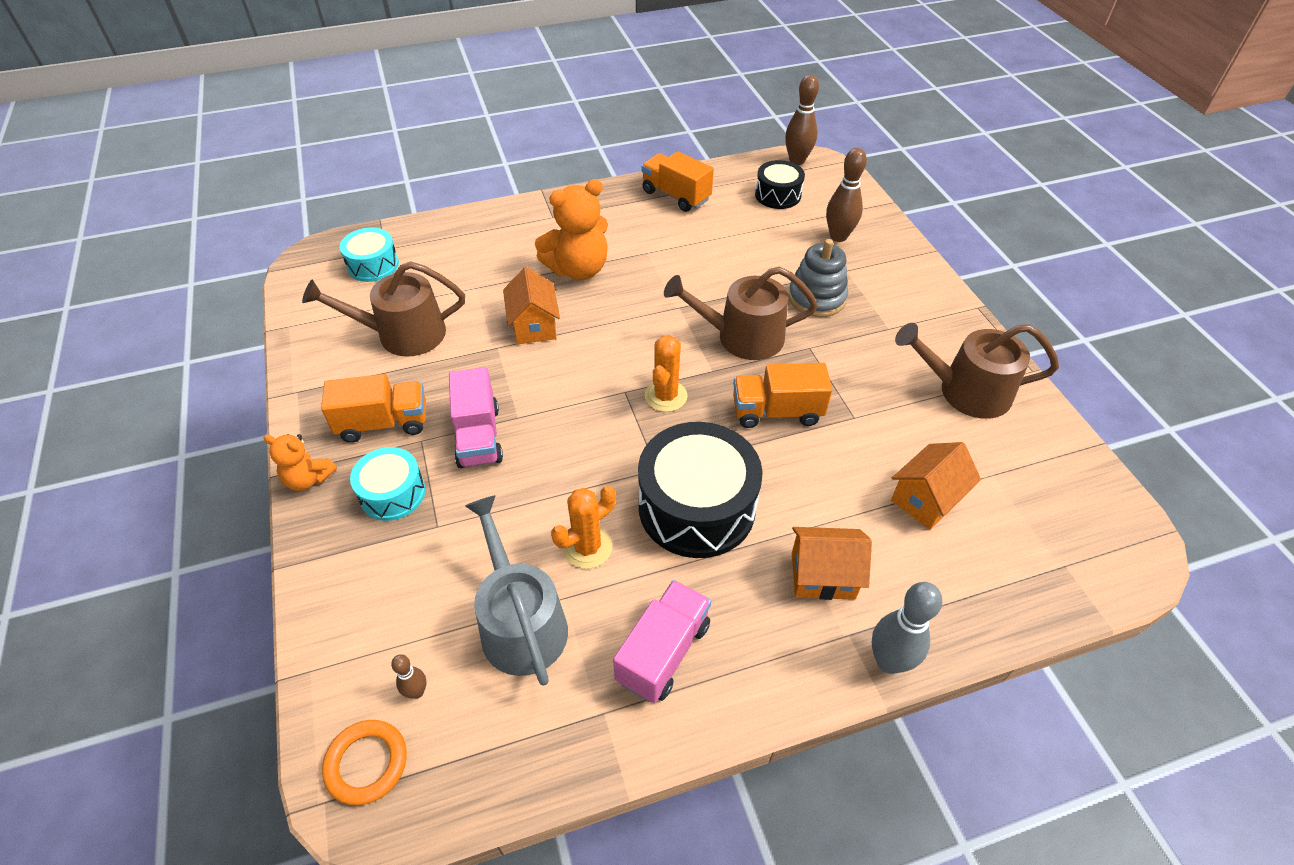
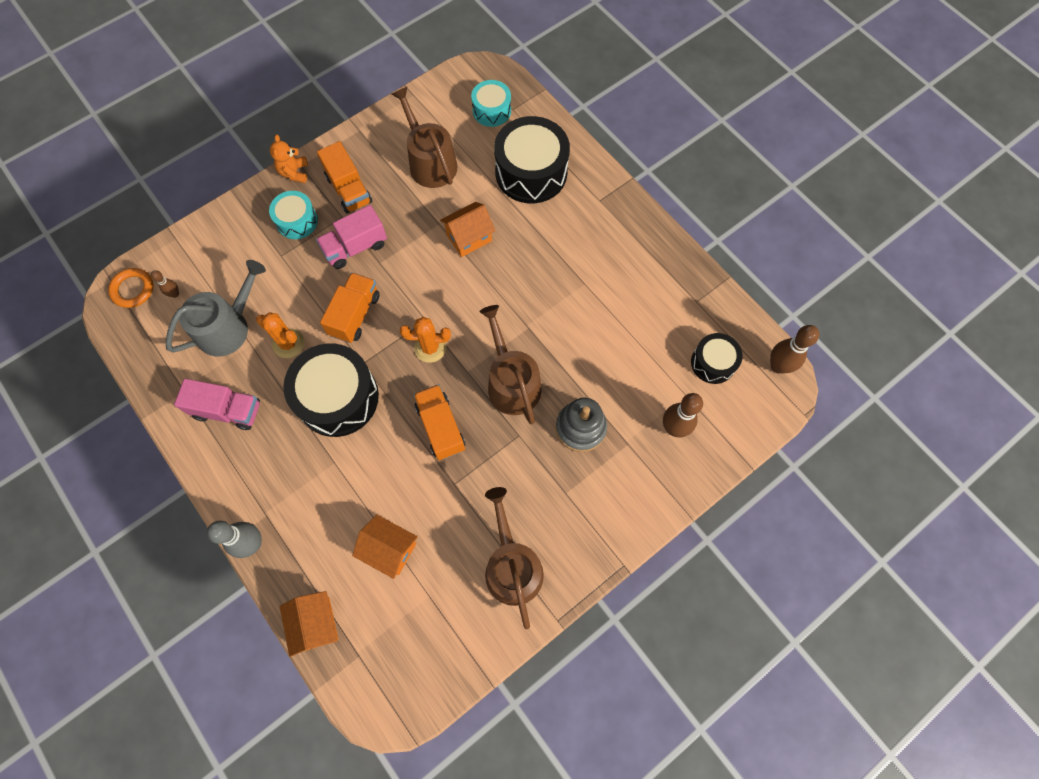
camera: 70 degrees right, 20 degrees up
orange teddy bear [535,179,608,280] -> none
orange truck [641,151,714,212] -> orange truck moved to [320,272,380,343]
orange house [792,527,872,600] -> orange house moved to [280,591,338,657]
none -> black drum [494,116,570,203]

